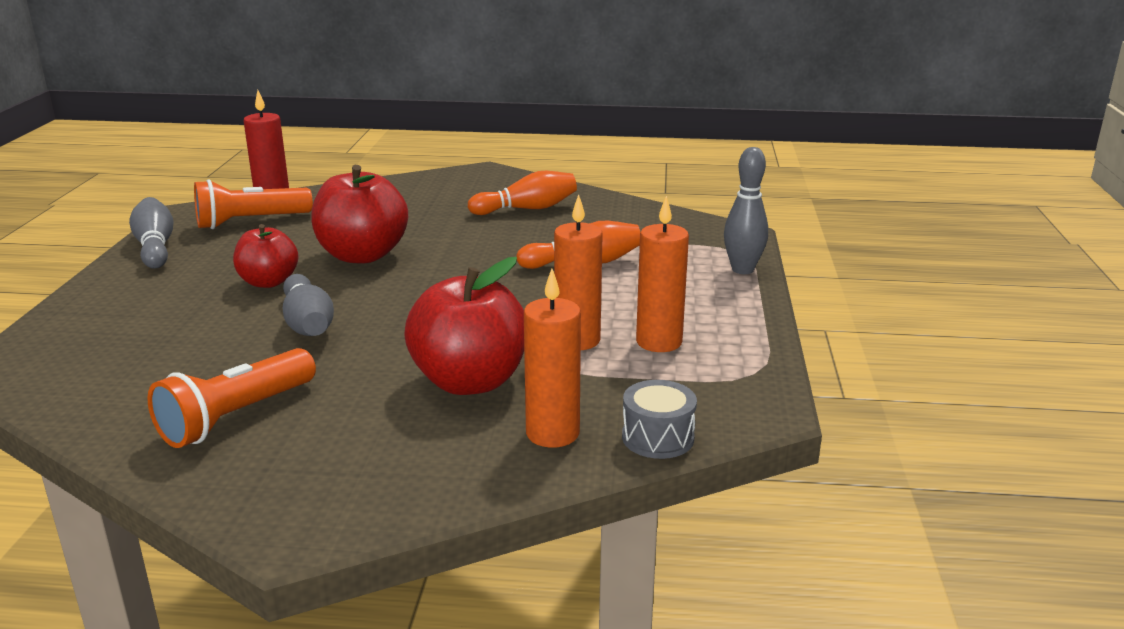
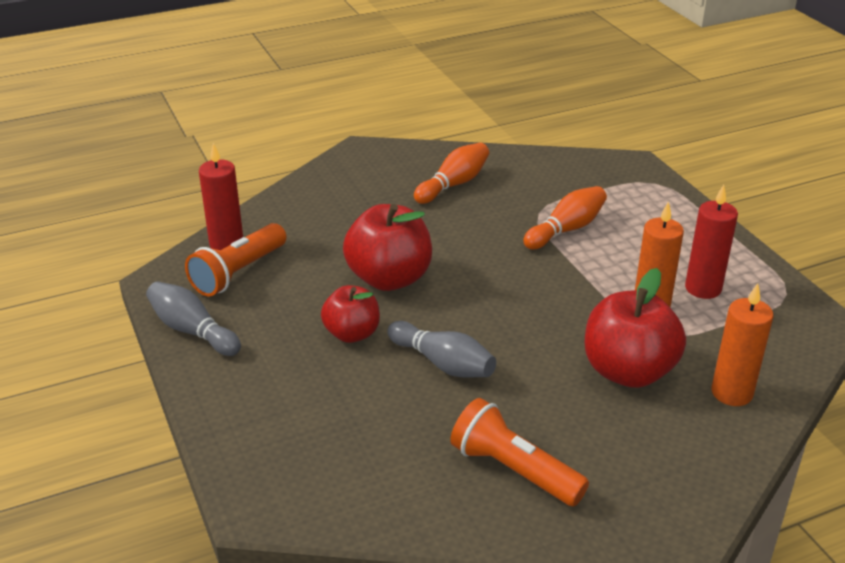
camera: 30 degrees left, 10 degrees up
orange flashlight [148,348,316,448] -> orange flashlight turned 120 degrees clockwise [450,398,589,506]
grey drum [622,380,697,459] -> none
orange candle [636,196,689,352] -> red candle [685,185,738,299]
grey bowling pin [724,147,768,274] -> none

